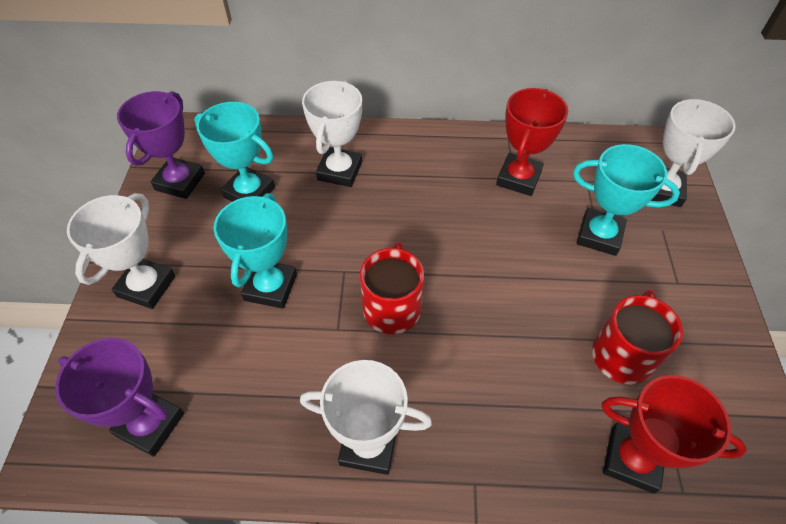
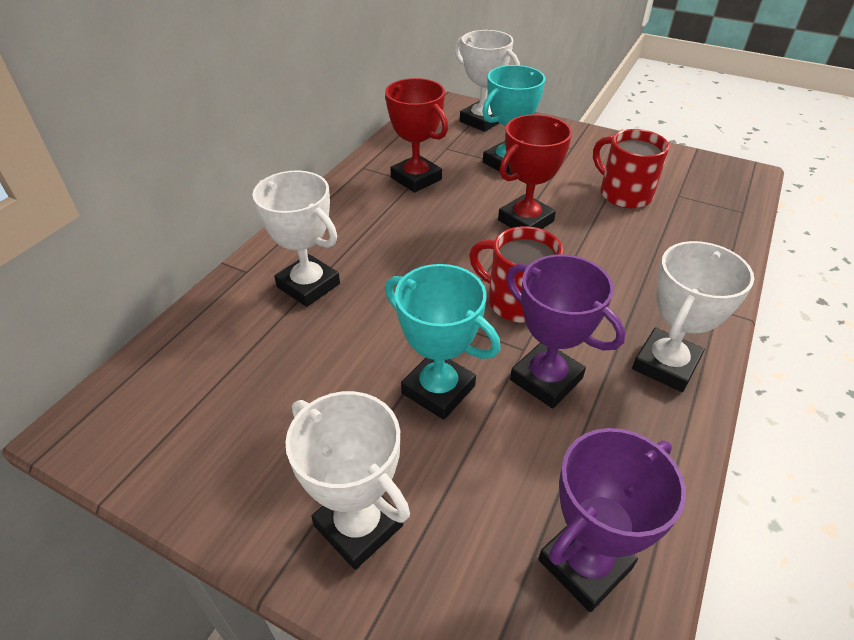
camera: 65 degrees left, 10 degrees down
purple trophy [117,91,205,199] -> purple trophy moved to [506,254,625,408]
turquoise trophy [194,102,275,202] -> none
red trophy [601,375,747,494] -> red trophy moved to [498,114,572,229]

